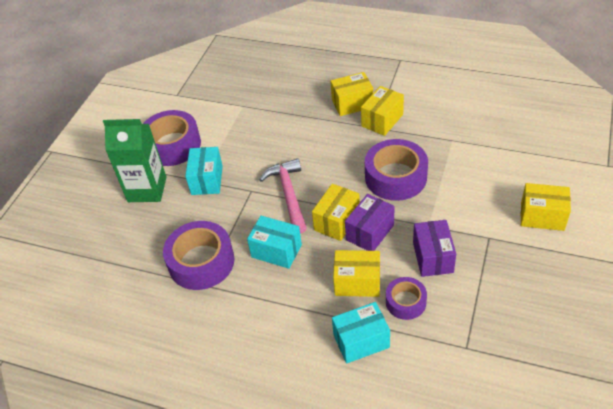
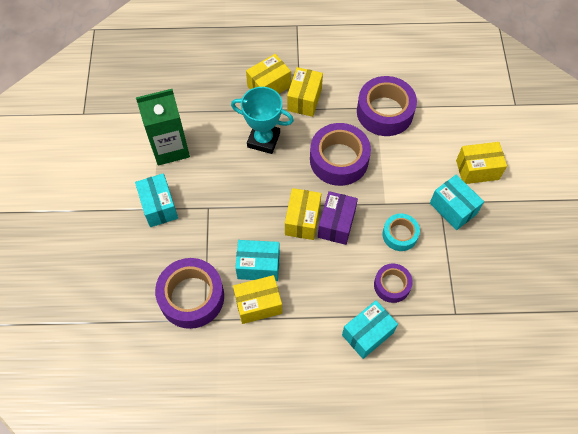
camera: 25 degrees left, 15 degrees up
green carton [103,119,167,202] -> green carton moved to [136,89,190,166]
purple tape [143,110,201,166] -> purple tape moved to [357,76,417,136]
pink hammer [259,158,307,234] -> none
yellow box [333,250,380,297] -> yellow box moved to [233,275,282,324]
purple box [413,220,456,277] -> turquoise tape [383,214,420,251]
none -> turquoise trophy [231,87,294,154]
none -> turquoise box [430,175,484,230]

